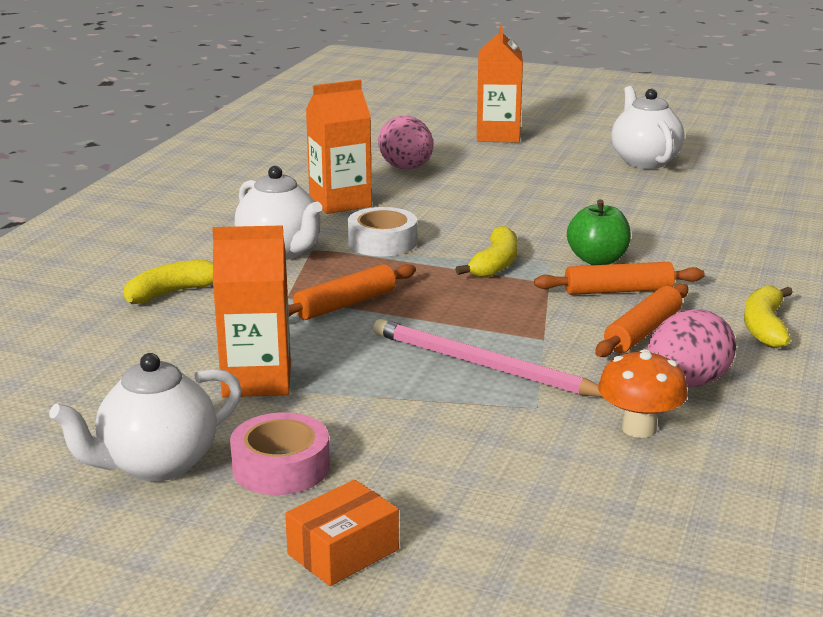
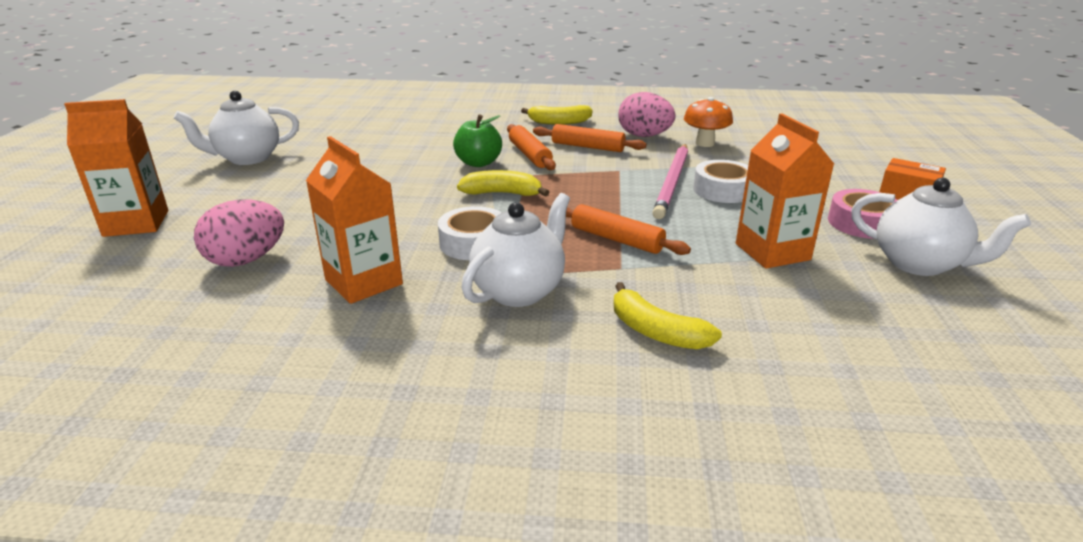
camera: 105 degrees left, 5 degrees up
none -> white tape [693,160,748,203]

